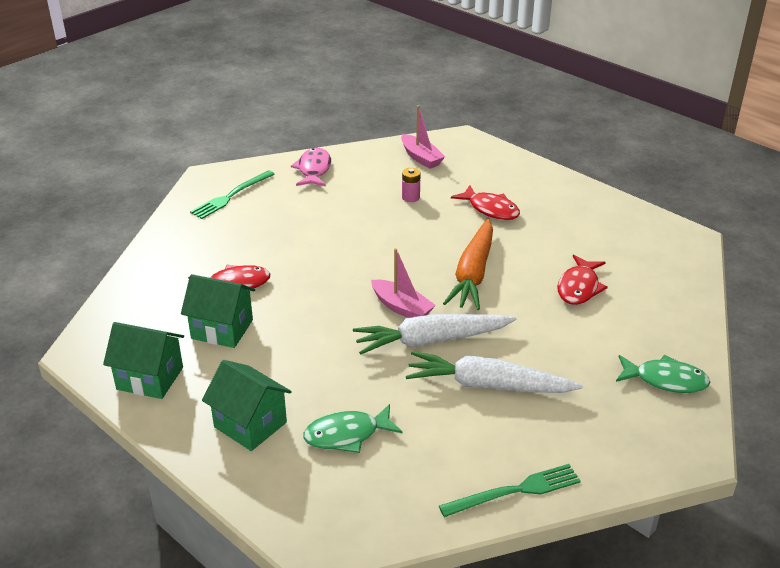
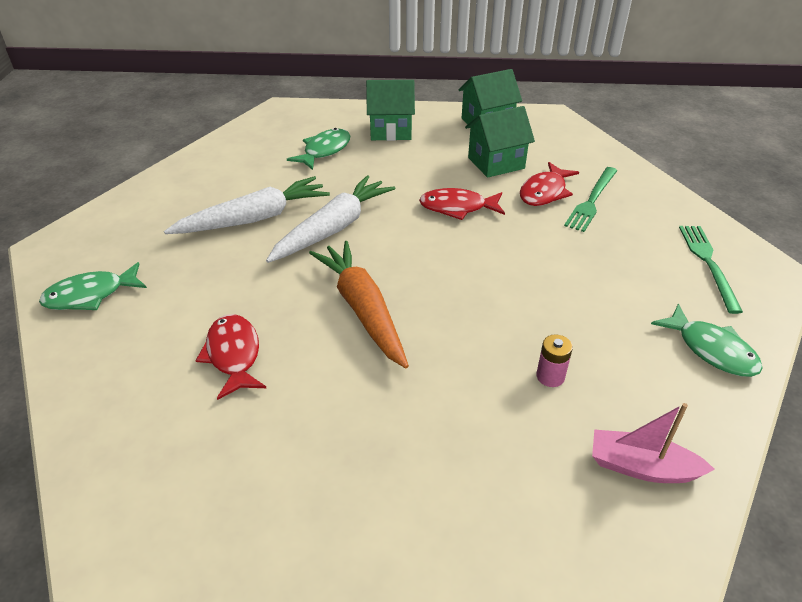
camera: 140 degrees right, 5 degrees up
pink fish [291,148,331,186] -> green fish [651,304,763,377]
pink boat [371,248,436,318] -> none
green fork [439,464,581,517] -> green fork moved to [564,167,617,232]
red fish [451,185,520,220] -> red fish moved to [419,188,505,220]

